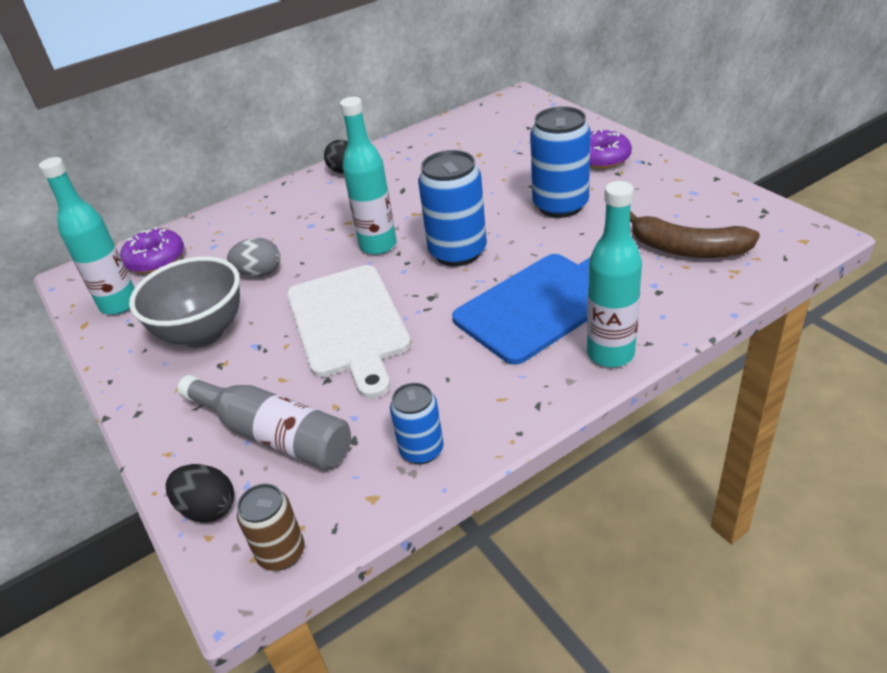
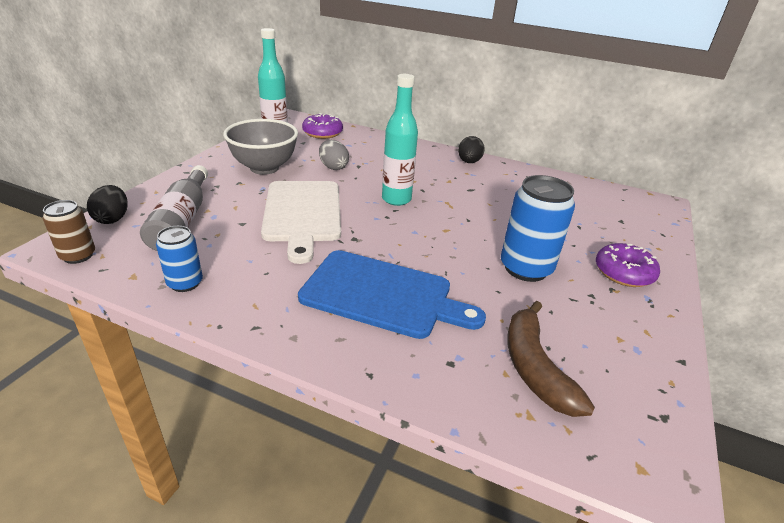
camera: 50 degrees right, 5 degrees down
white cutting board [287,265,411,399] -> white cutting board turned 45 degrees counterclockwise [261,181,341,264]
blue can [418,150,487,266] -> none
turquoise bottle [587,181,642,367] -> none

